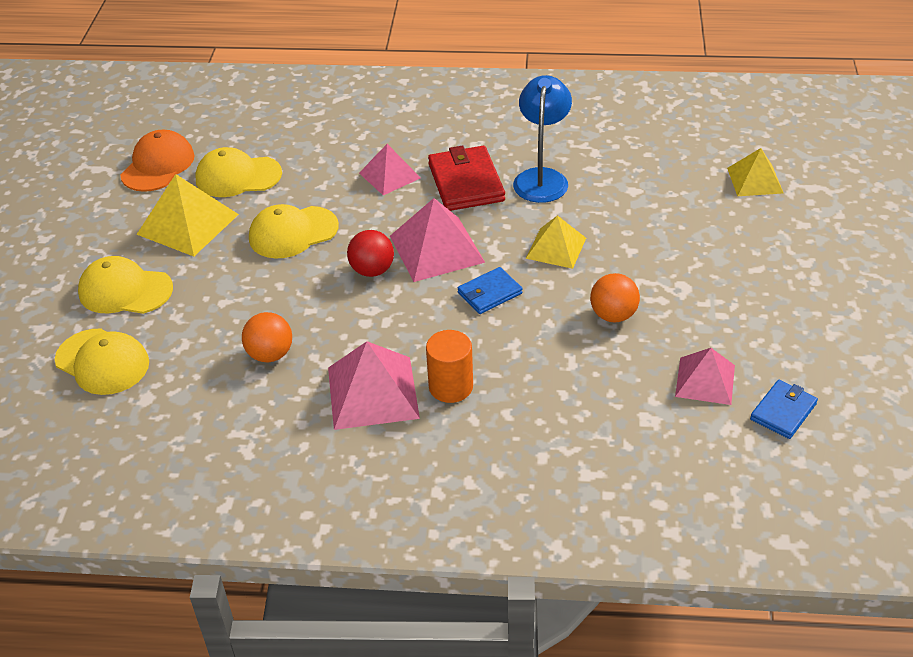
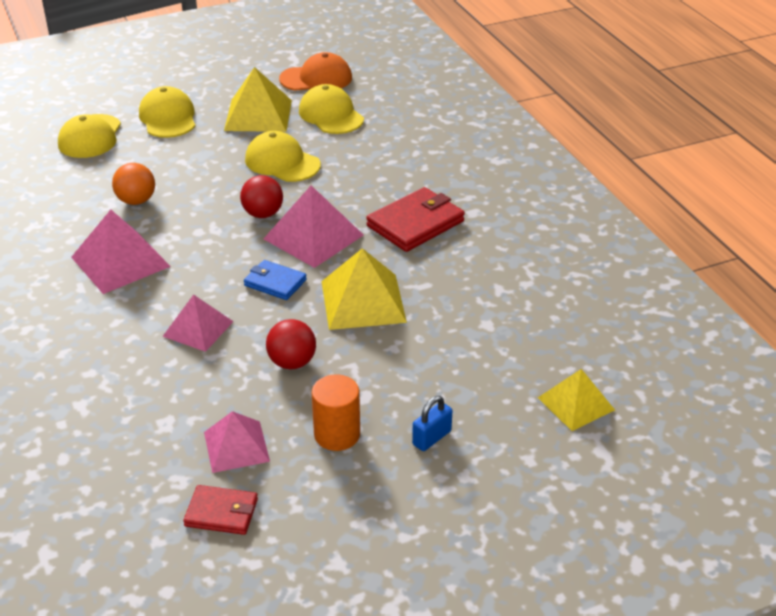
camera: 60 degrees right, 5 degrees down
pink pyramid [359,144,421,195] -> pink pyramid moved to [162,294,234,352]
orange cylinder [426,330,473,403] -> orange cylinder moved to [312,375,360,451]
blue lamp [513,75,572,203] -> none
yellow pyramid [526,215,586,269] -> yellow pyramid [321,248,407,330], size x1.54
orange ball [590,273,640,322] -> red ball [266,319,316,369]
blue wallet [750,380,818,439] -> red wallet [183,485,258,535]
none -> blue padlock [412,396,452,451]

